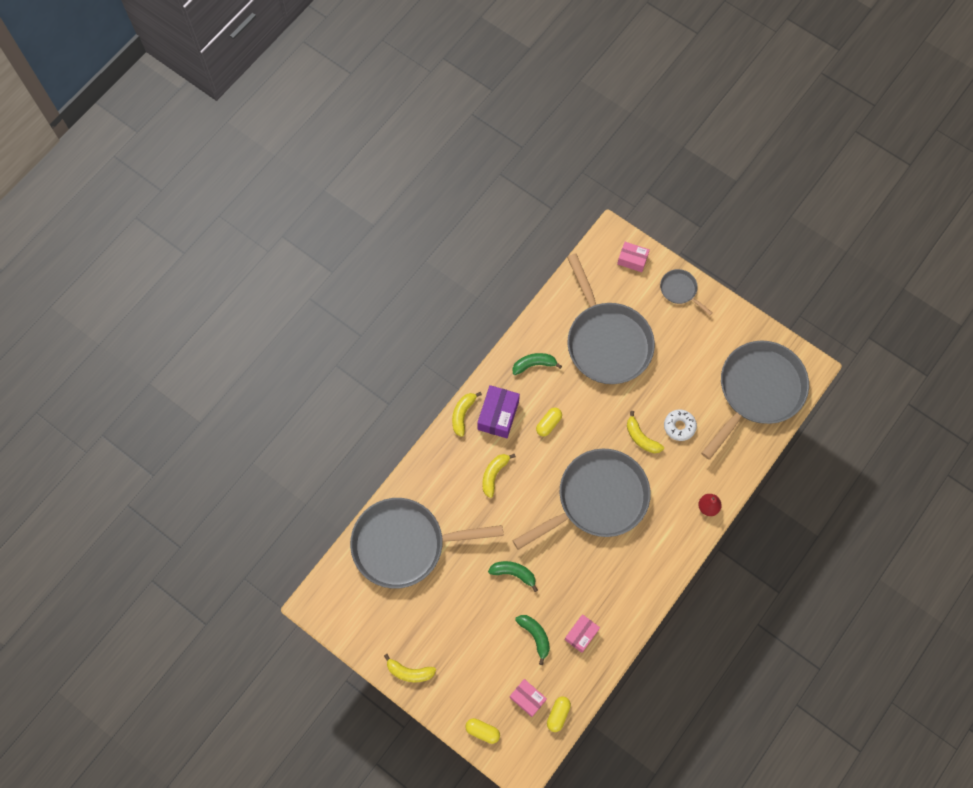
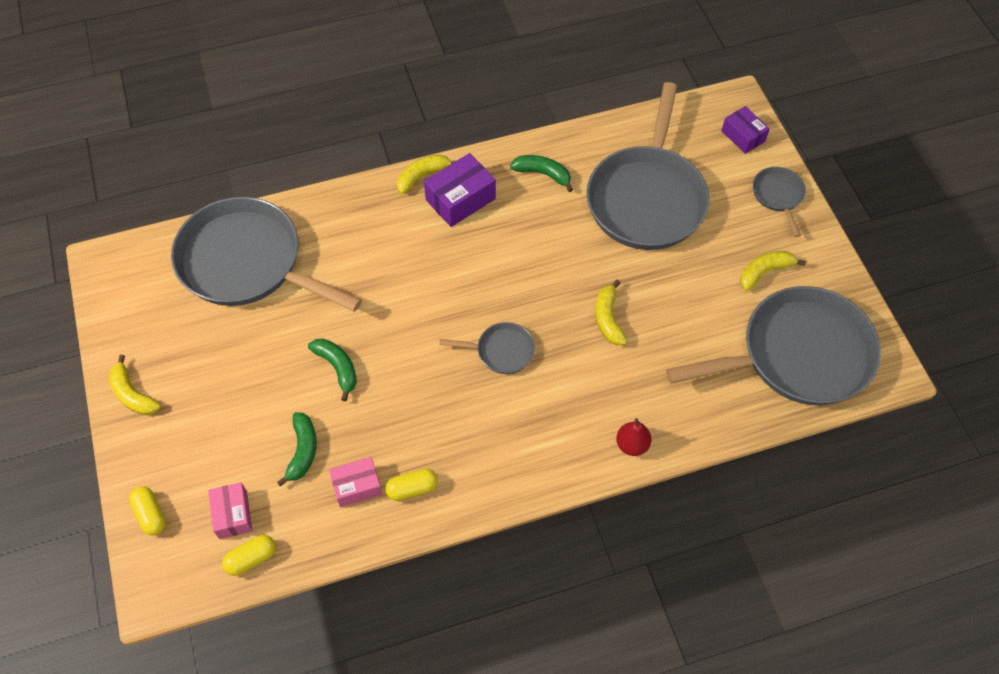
camera: 35 degrees right, 10 degrees down
yellow banana [482,454,516,498] -> yellow banana moved to [740,251,806,291]
grey pan [513,449,651,550] -> grey pan [439,322,535,374], size x0.44
yellow capsule [536,408,562,436] -> yellow capsule moved to [385,468,438,501]
pink box [617,242,650,272] -> purple box [722,106,770,154]
white donut [664,409,697,441] -> none

